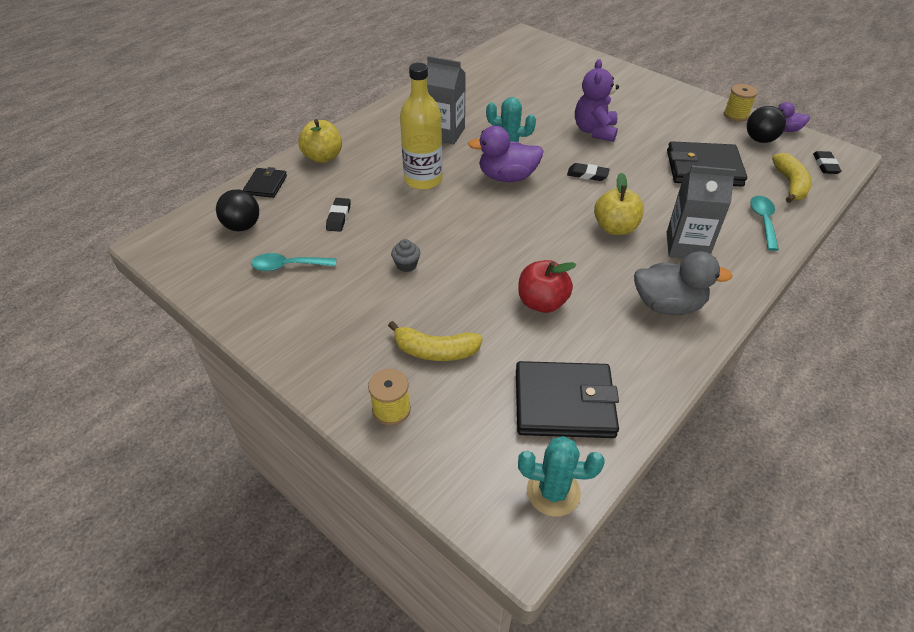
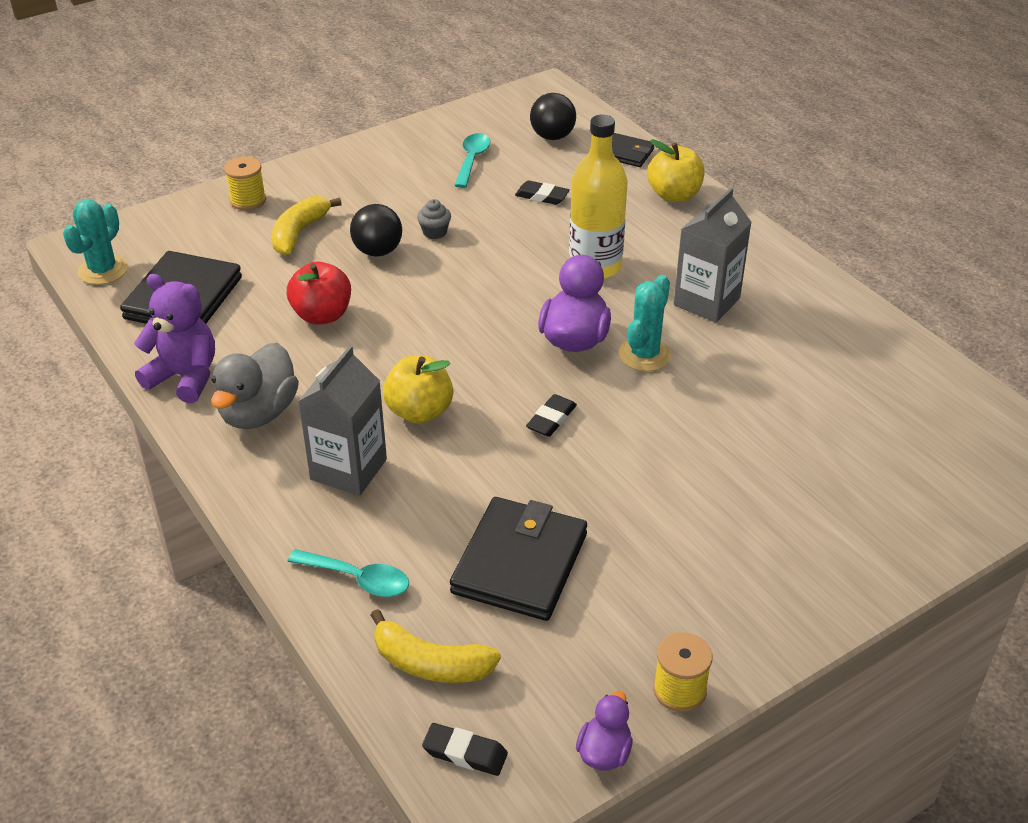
camera: 105 degrees right, 5 degrees down
purple teddy bear [575,59,619,142] -> purple teddy bear moved to [134,274,215,403]
black ball [747,106,786,143] -> black ball moved to [350,204,402,257]

